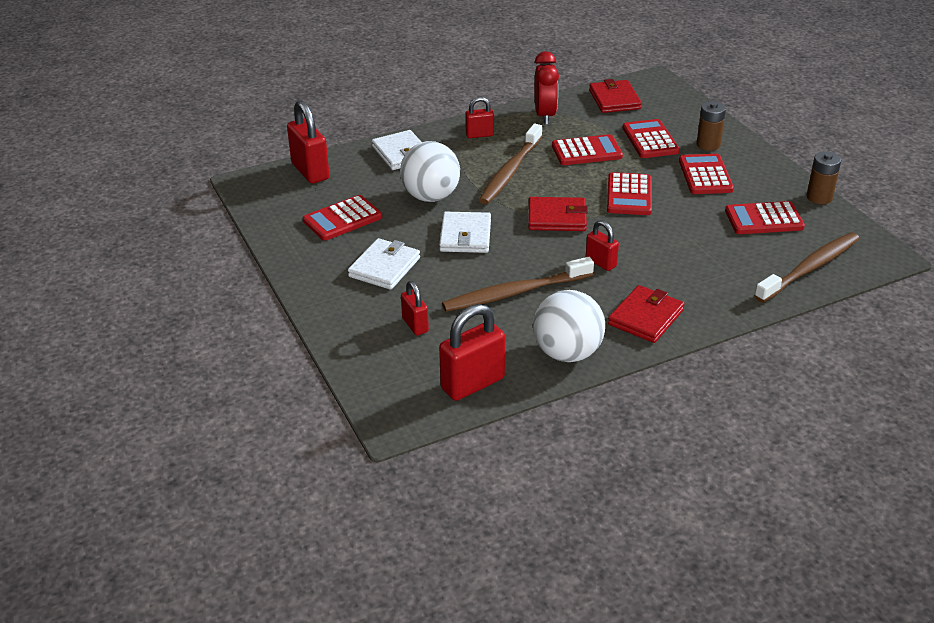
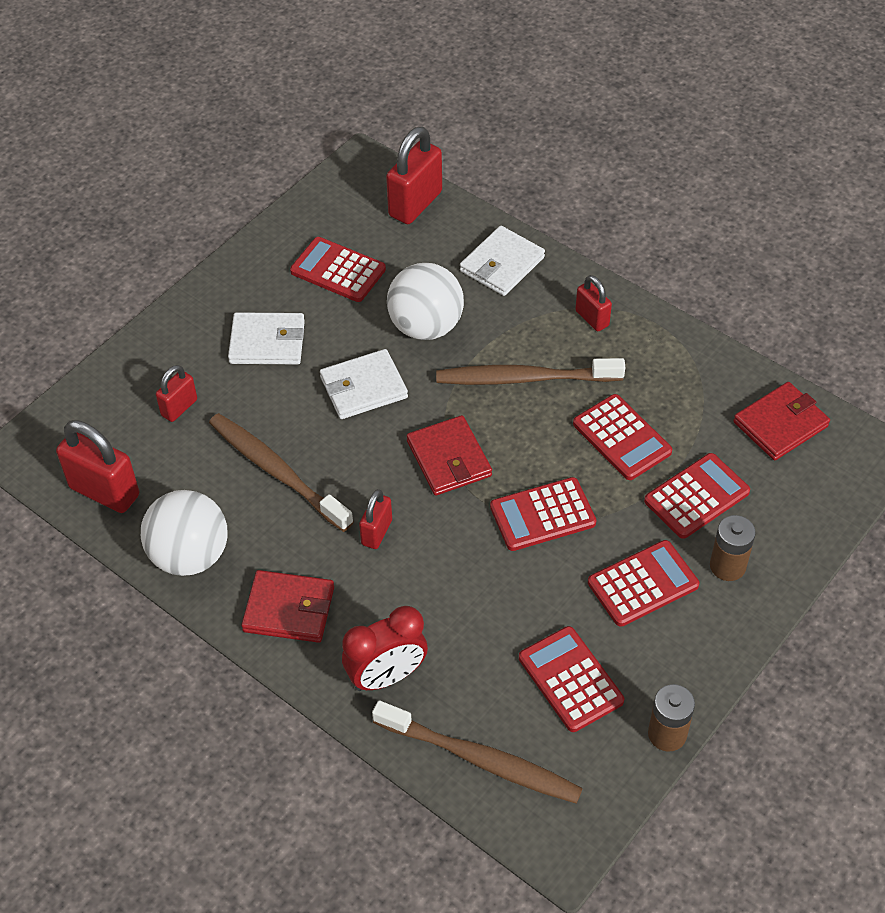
camera: 65 degrees right, 15 degrees up
red clock [535,51,559,125] -> red clock moved to [342,606,428,691]

